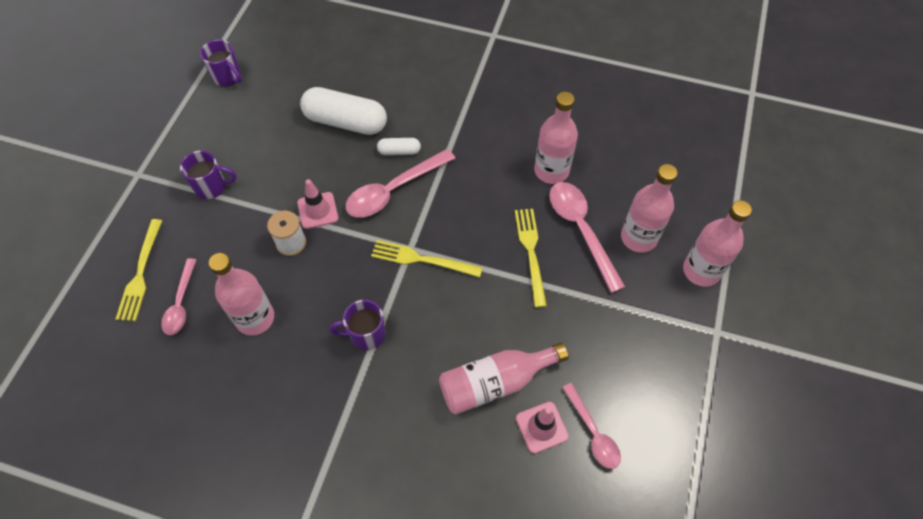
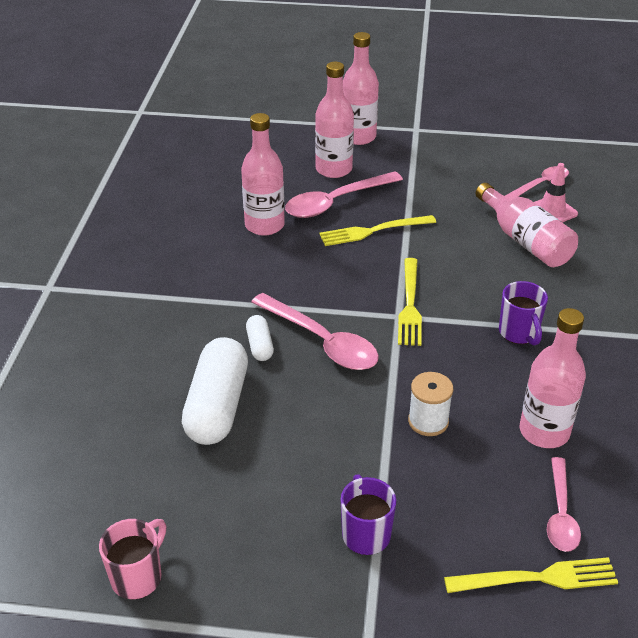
camera: 100 degrees left, 20 degrees down
pink spoon [161,258,196,335] -> pink spoon turned 105 degrees clockwise [547,457,581,552]
purple mug [200,40,242,87] -> pink mug [99,519,166,600]
pink traffic cone [297,179,338,229] -> none

